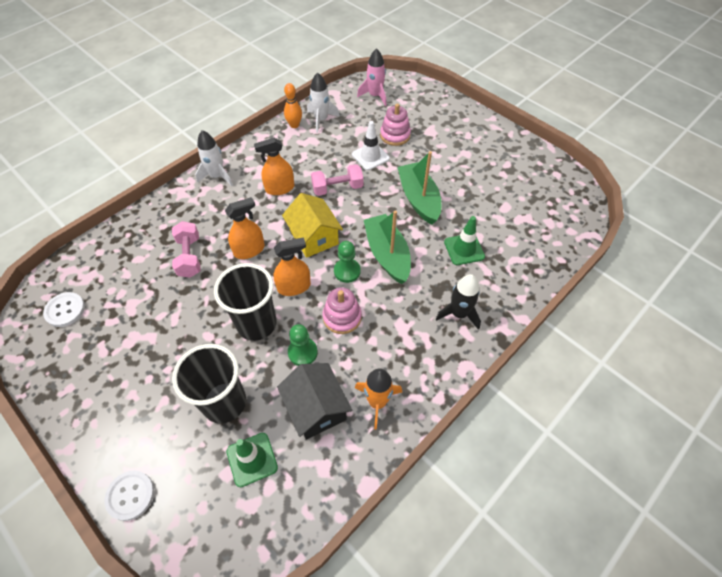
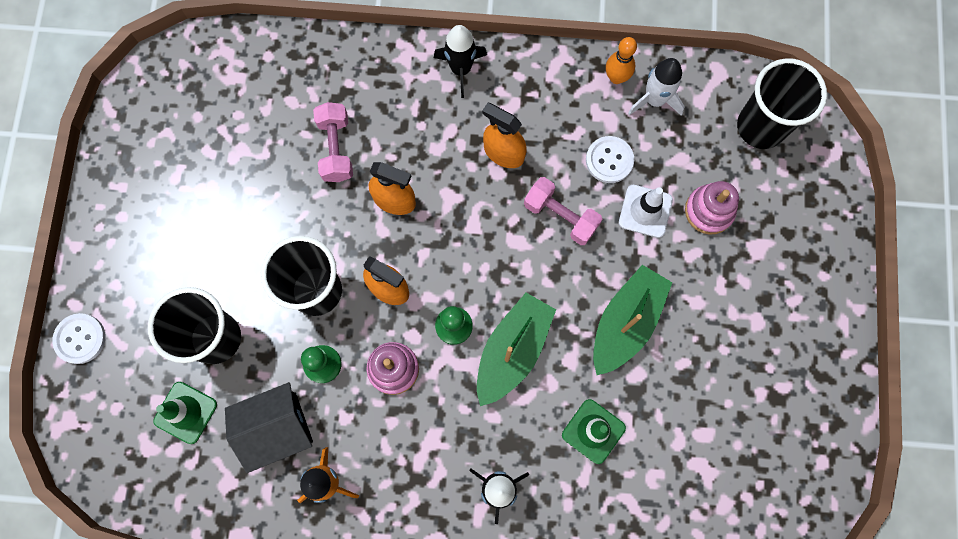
camera: 50 degrees right, 20 degrees up
white button [43,292,85,327] -> white button moved to [586,136,634,183]
pink dumbbell [172,221,201,278] -> pink dumbbell turned 45 degrees counterclockwise [313,102,353,182]
white rocket [195,130,233,186] -> black rocket [434,25,487,98]
black house [277,363,352,440] -> black house turned 45 degrees clockwise [225,382,313,473]
yellow house [282,193,343,258] -> none
pink rocket [357,48,386,106] -> black cup [737,58,827,149]

